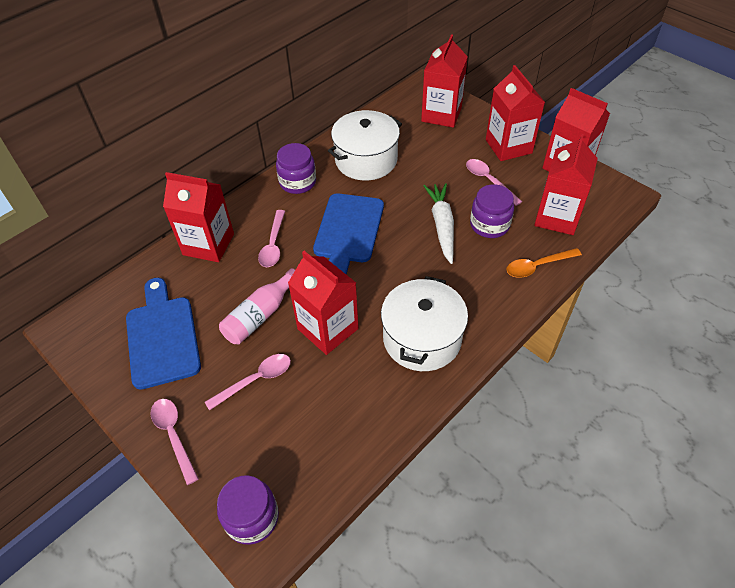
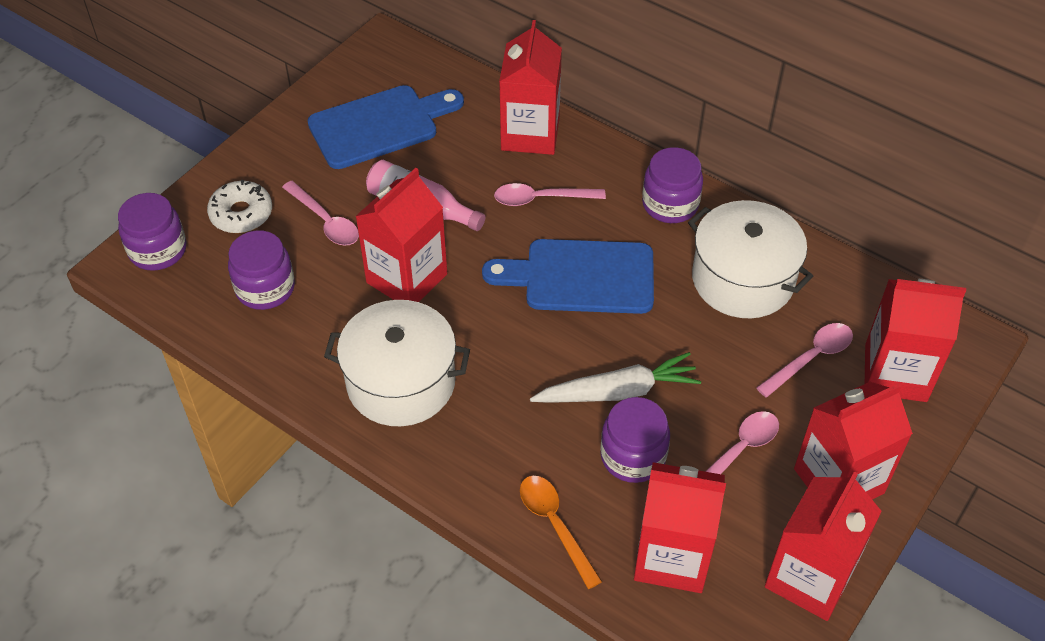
camera: 80 degrees right, 0 degrees up
pink spoon [151,399,199,485] -> pink spoon moved to [756,323,853,398]
none -> white donut [207,180,272,233]
none -> purple jar [228,230,295,310]

